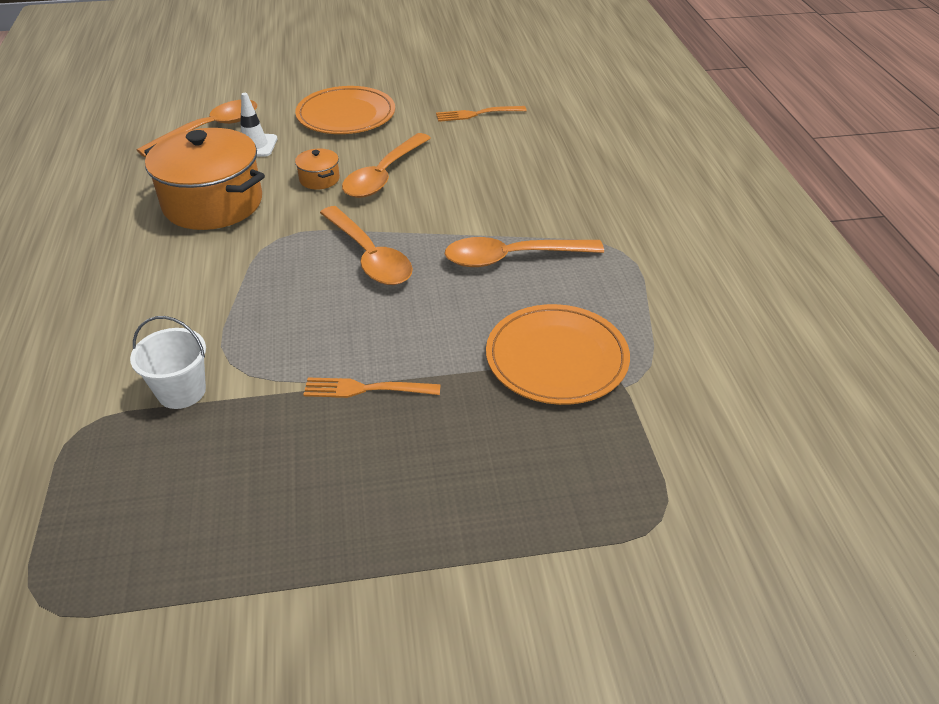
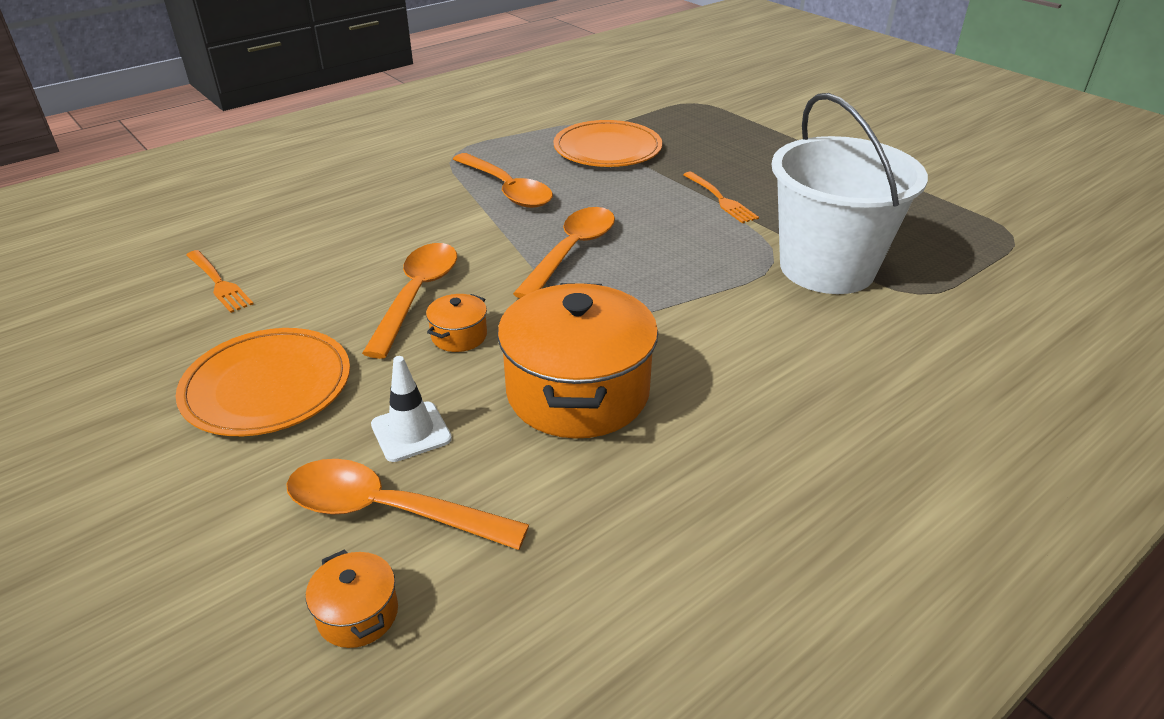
camera: 120 degrees left, 5 degrees down
white bucket [130,316,206,409] -> white bucket [771,93,928,294], size x2.16
orange spoon [342,133,431,198] -> orange spoon turned 75 degrees counterclockwise [362,243,457,359]
none -> orange pot [306,549,398,648]

